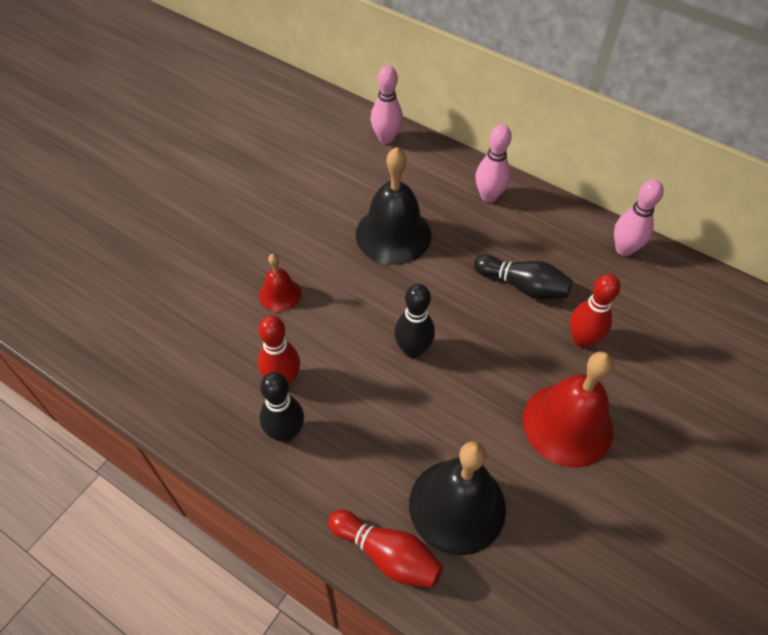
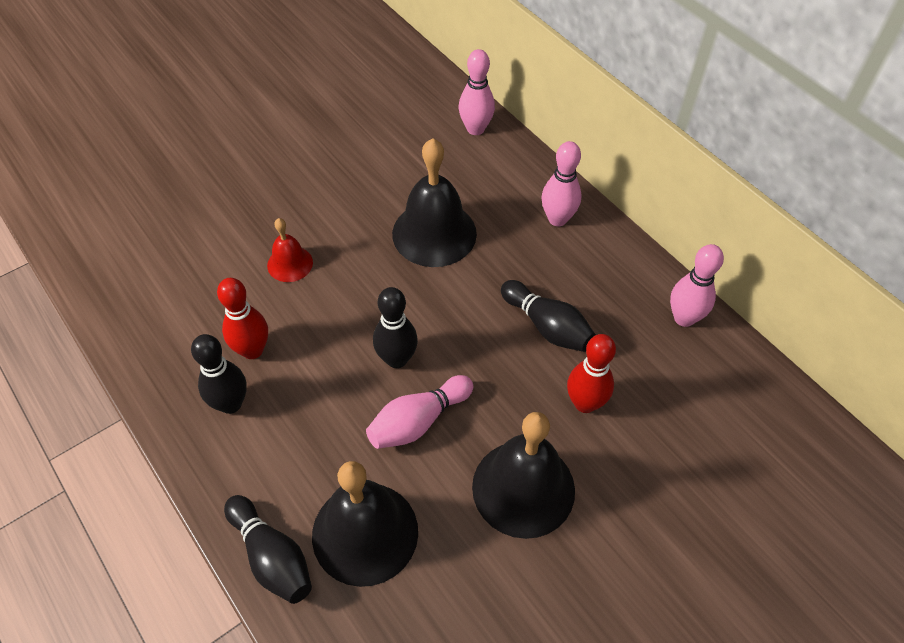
camera: 20 degrees right, 0 degrees up
red bowling pin [328,510,443,588] -> black bowling pin [224,495,312,604]
red bell [523,351,614,467] -> black bell [472,412,575,539]
none -> pink bowling pin [366,375,473,449]

